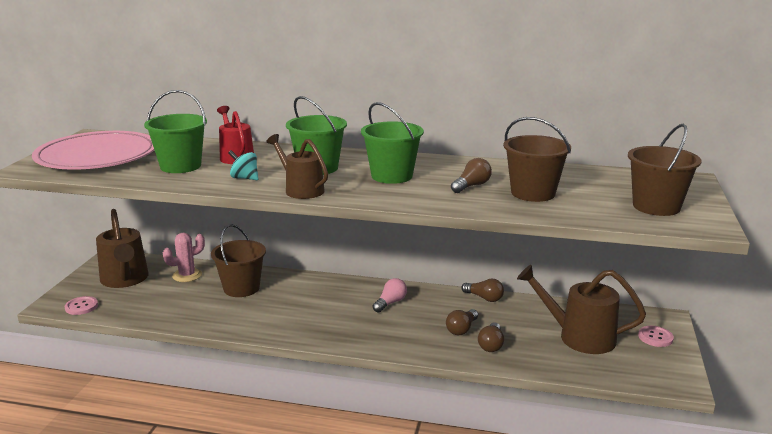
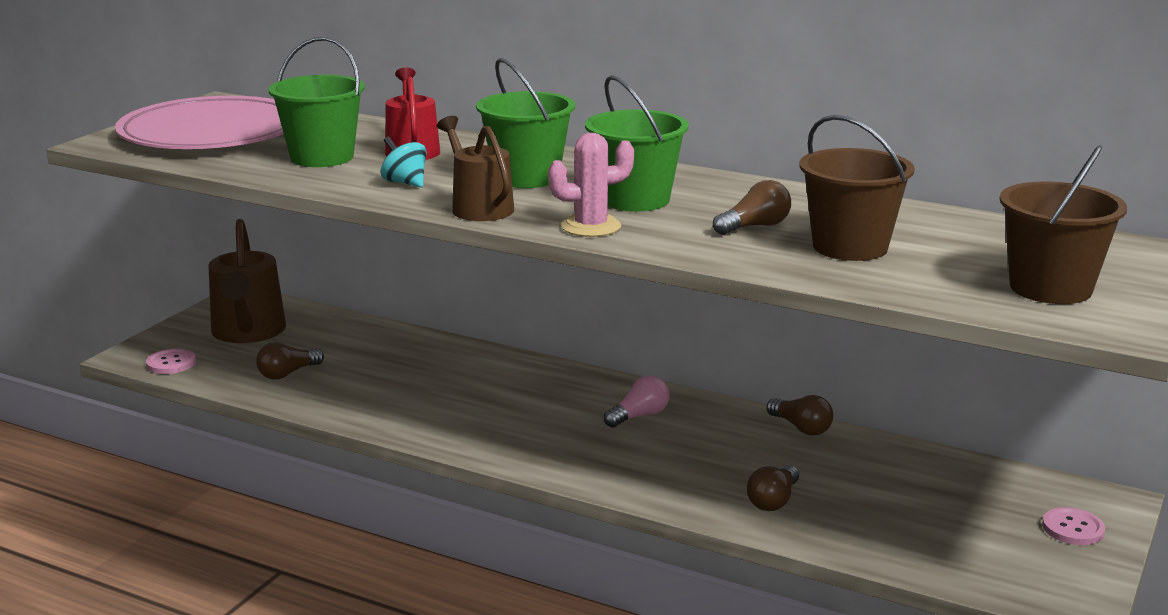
camera: 15 degrees right, 0 degrees up
pink cactus [163,233,205,282] -> pink cactus moved to [548,133,634,237]
brown bucket [211,224,266,297] -> none
brown light bulb [446,309,478,335] -> brown light bulb moved to [256,342,324,380]
brown watering can [517,265,646,354] -> none

